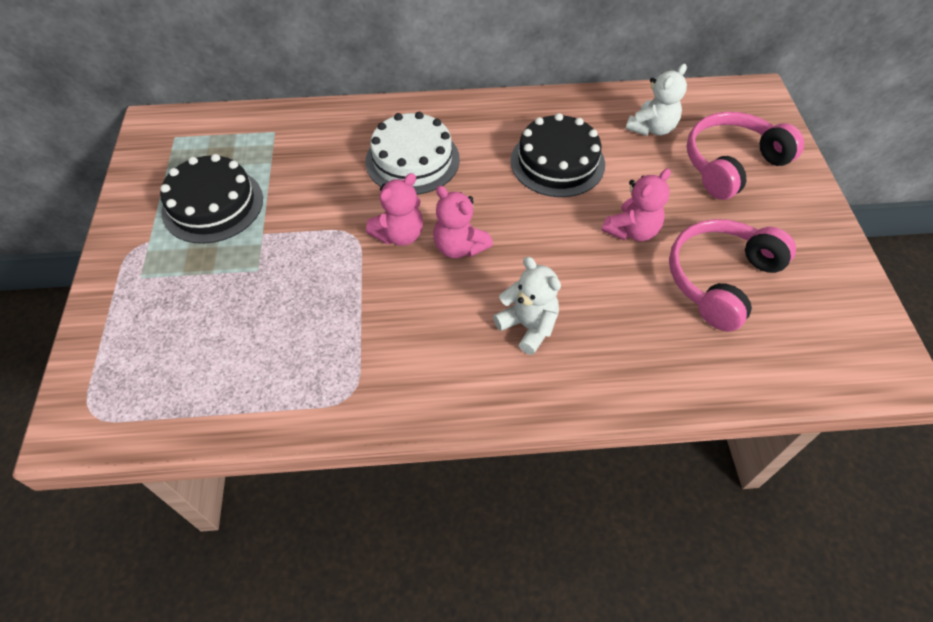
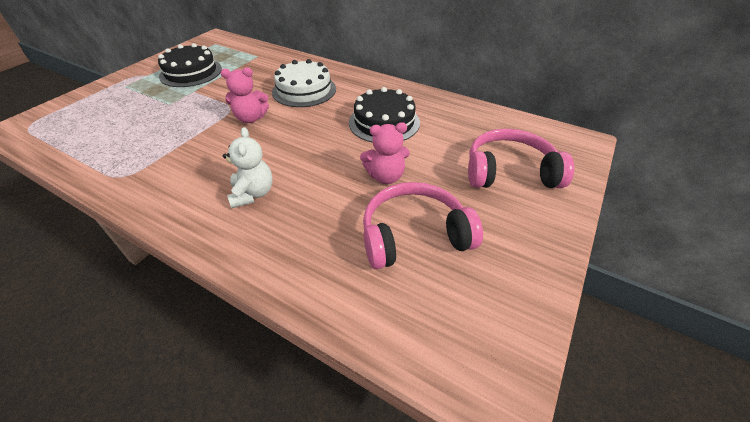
camera: 35 degrees right, 10 degrees down
pink teddy bear [433,186,493,258] -> none
white teddy bear [626,64,687,136] -> none

